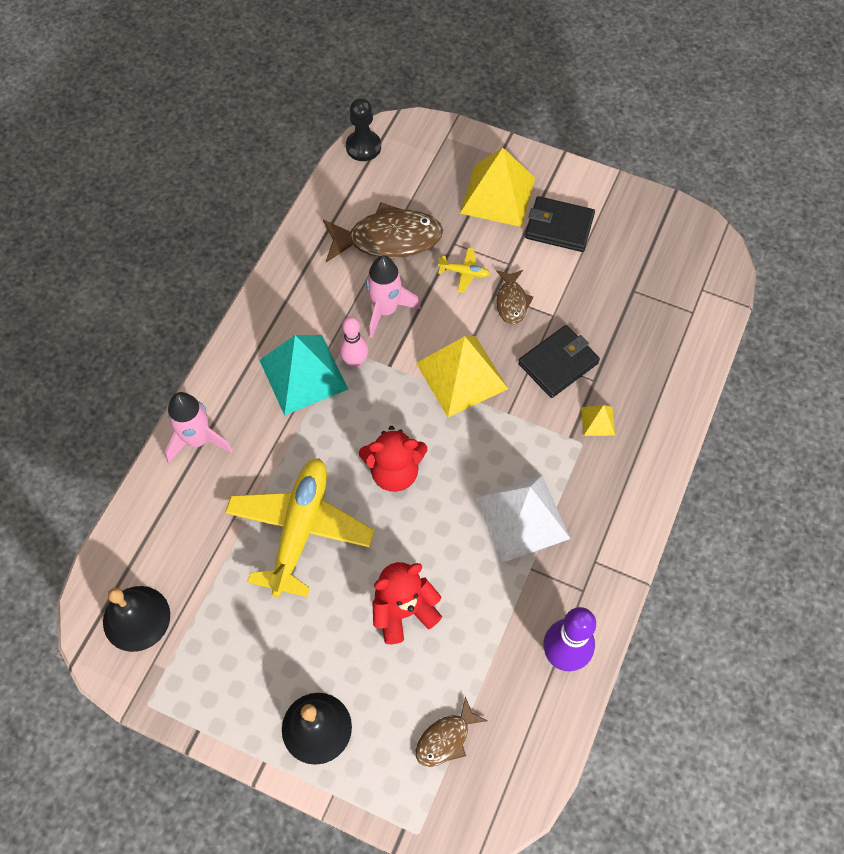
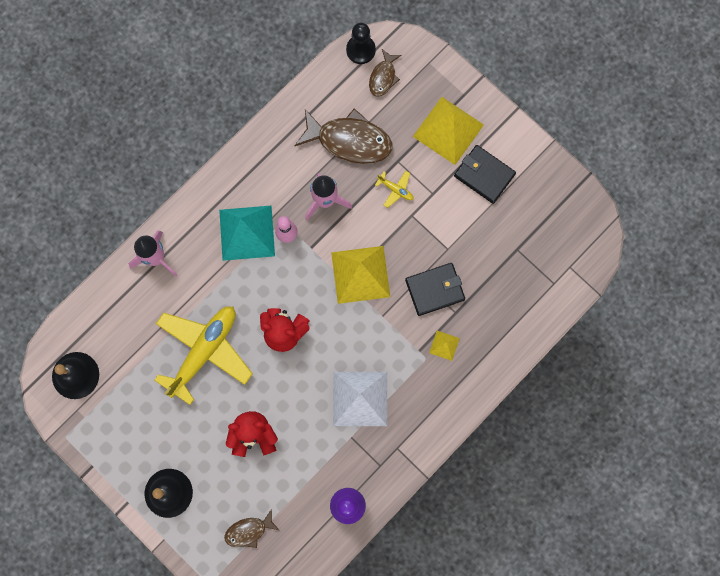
camera: 20 degrees right, 15 degrees up
brown fish [496,270,534,325] -> brown fish moved to [369,49,402,97]

